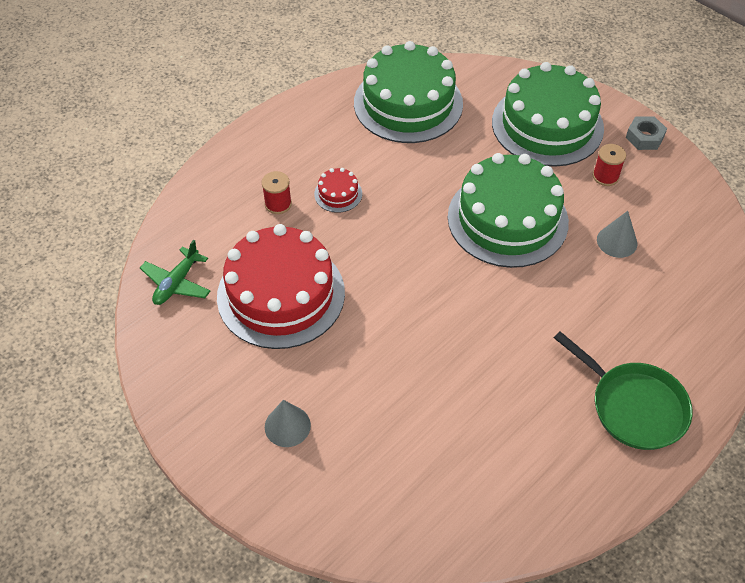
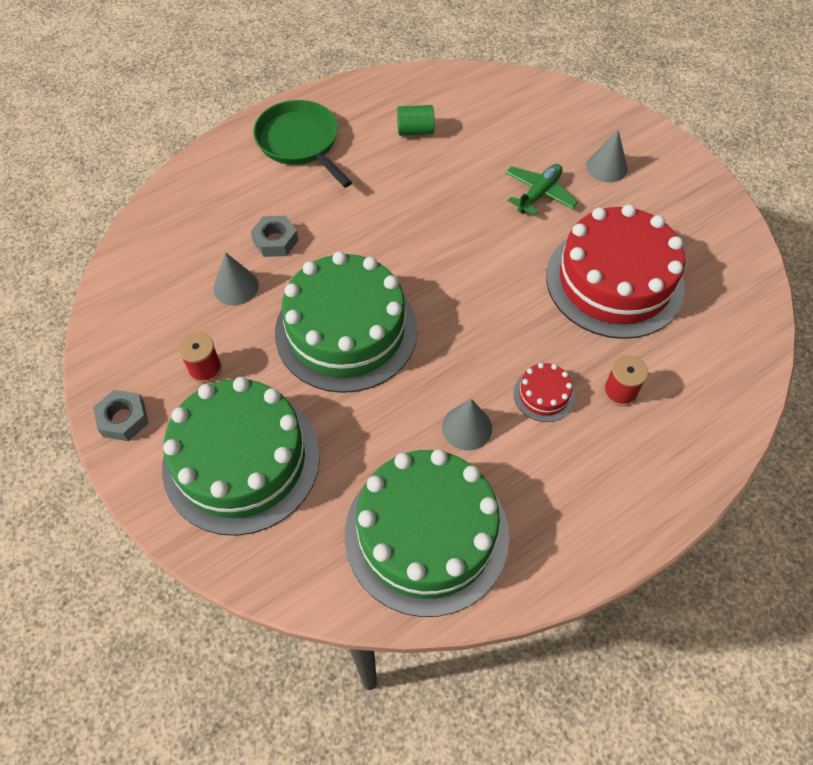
camera: 170 degrees left, 5 degrees up
green plane [140,240,211,305] -> green plane moved to [506,164,578,216]
none -> grey nut [251,216,298,257]
none -> green cylinder [397,105,435,136]
none -> grey cone [442,399,492,451]

